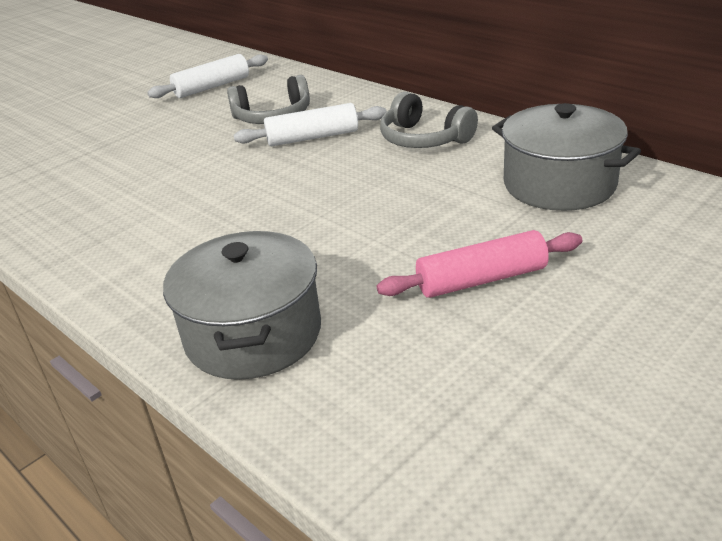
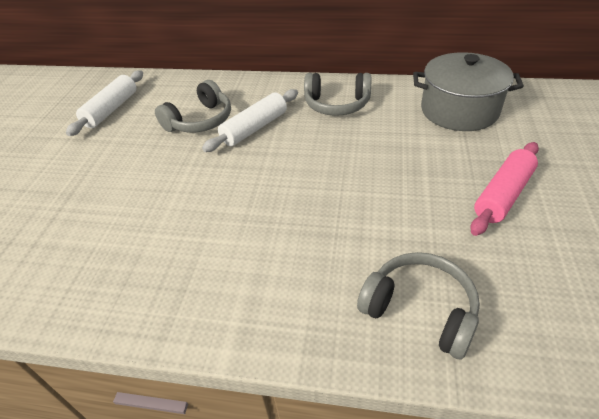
camera: 35 degrees left, 10 degrees up
grey pot [163,231,321,380] -> grey headphones [357,252,480,360]

